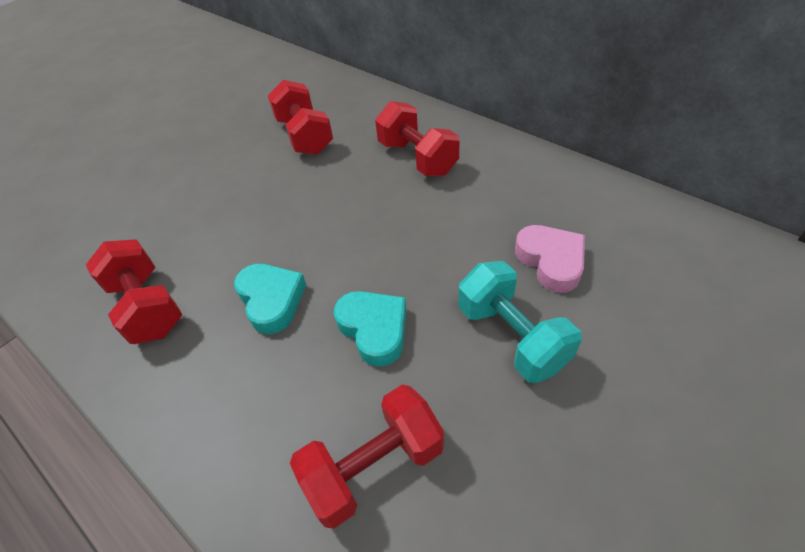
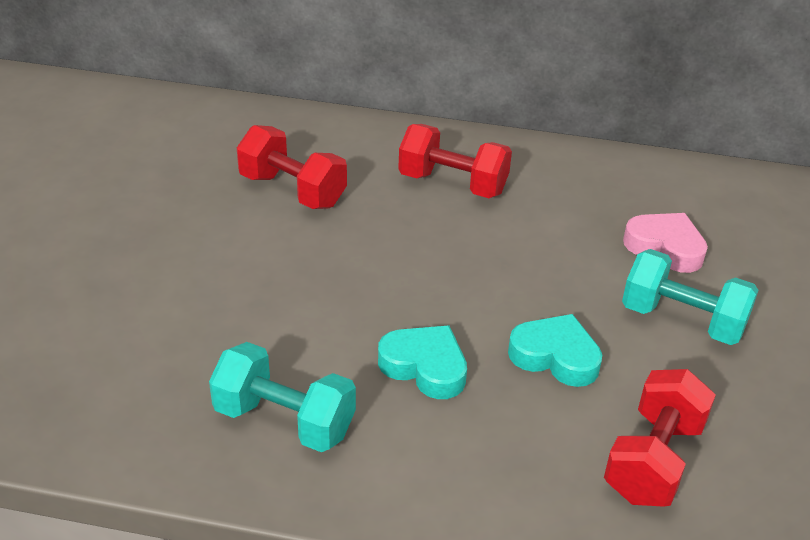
camera: 35 degrees left, 10 degrees down
red dumbbell [86,239,183,344] -> turquoise dumbbell [209,342,356,452]

